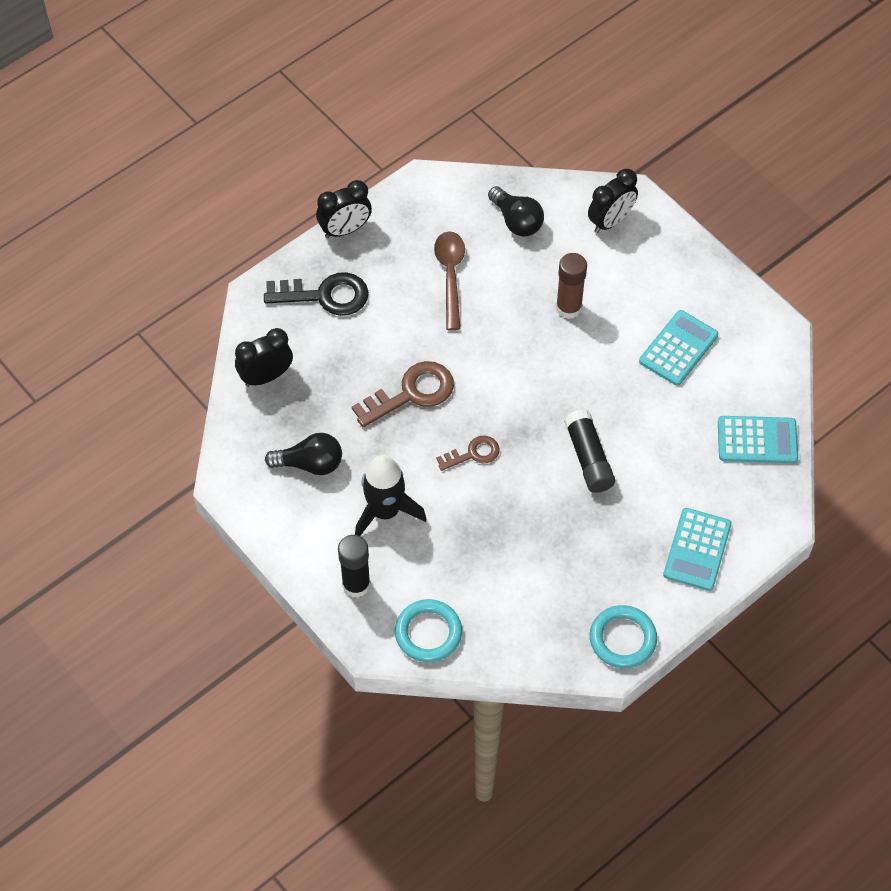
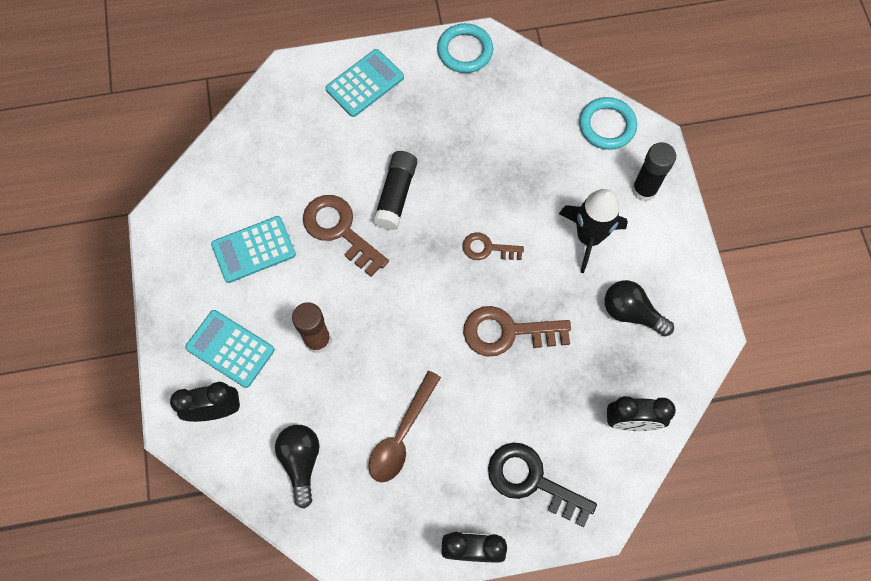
camera: 150 degrees left, 10 degrees up
turquoise calculator [718,416,798,463] -> turquoise calculator moved to [185,310,275,388]
none -> brown key [303,195,389,277]

